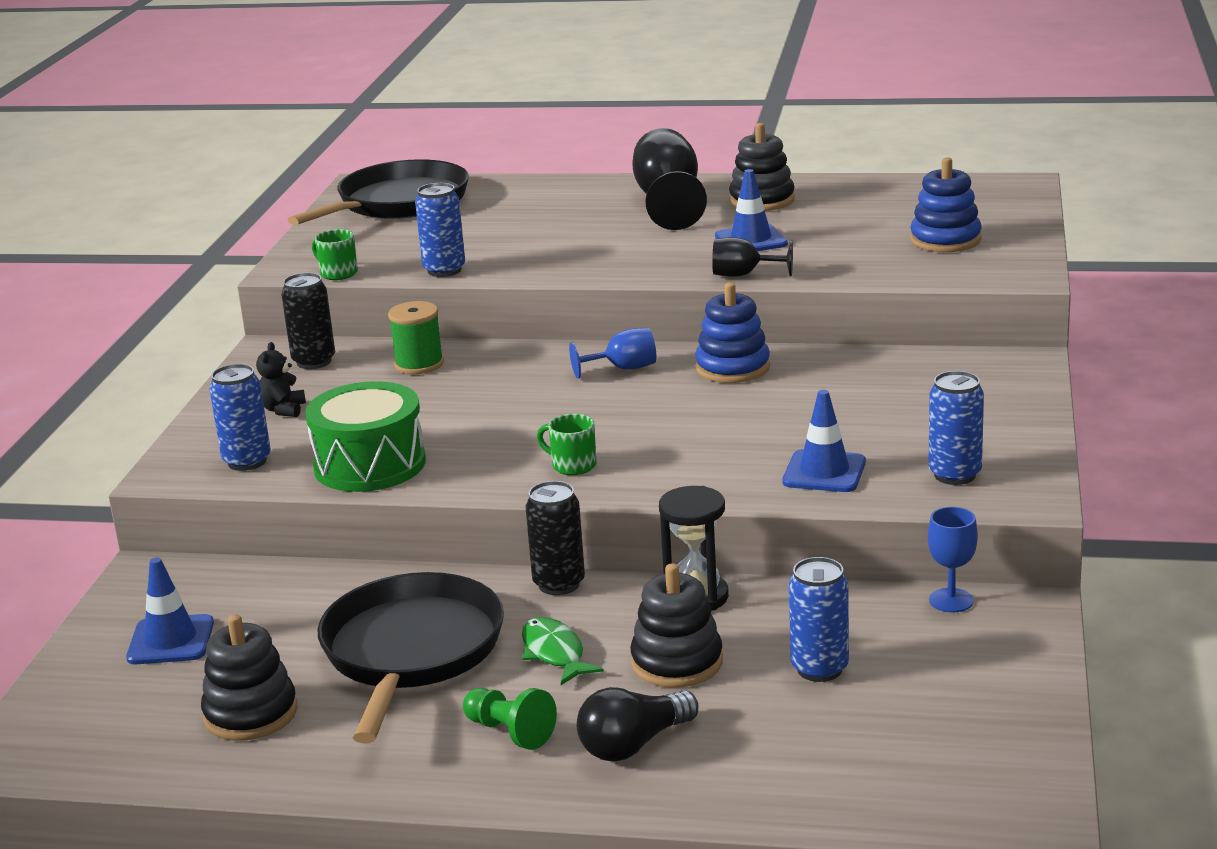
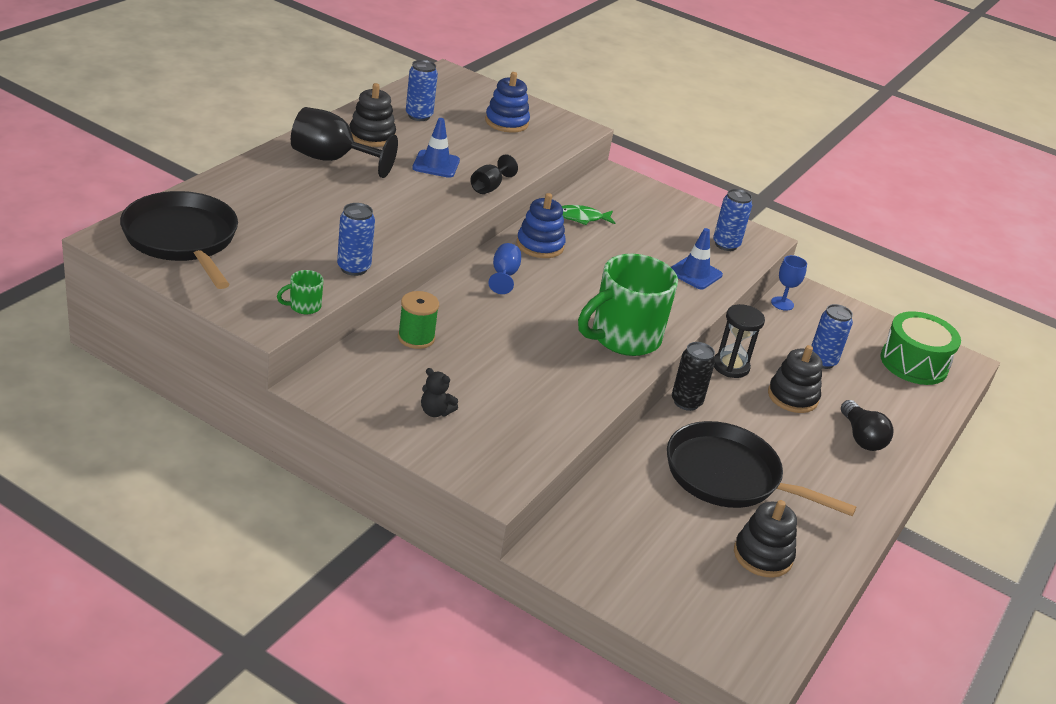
camera: 75 degrees left, 10 degrees up
blue traffic cone [126,558,214,664] -> none
blue can [209,364,271,471] -> blue can moved to [406,60,438,121]
black can [281,273,335,369] -> none
green drum [305,381,426,492] -> green drum moved to [880,311,961,385]
green pawn [463,688,557,750] -> none
green fish [522,617,604,685] -> green fish moved to [562,205,615,225]
green mug [537,414,596,475] -> green mug [578,254,678,356], size x2.48

